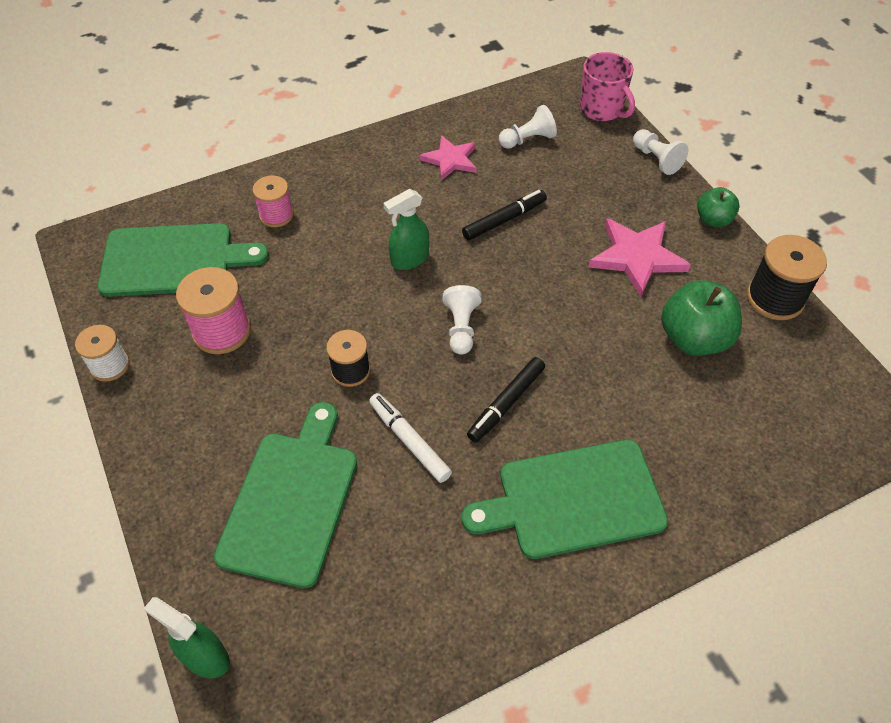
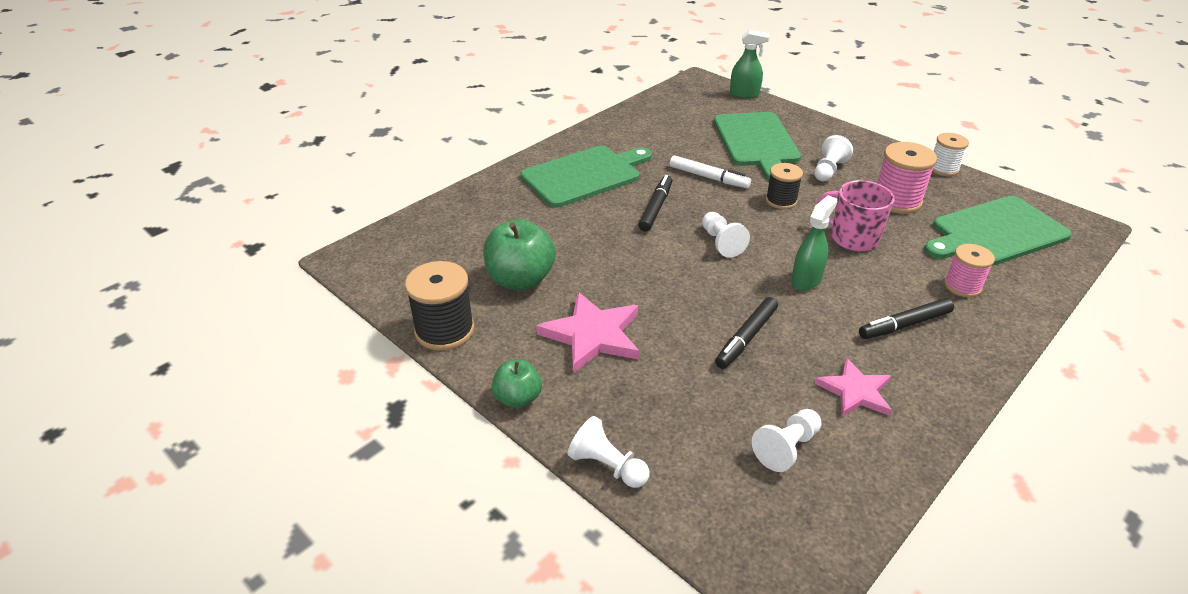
camera: 160 degrees right, 15 degrees down
pink mug [580,52,635,121] -> pink mug moved to [817,180,895,251]
none -> white pawn [814,135,853,181]
none -> black marker [859,298,954,339]

